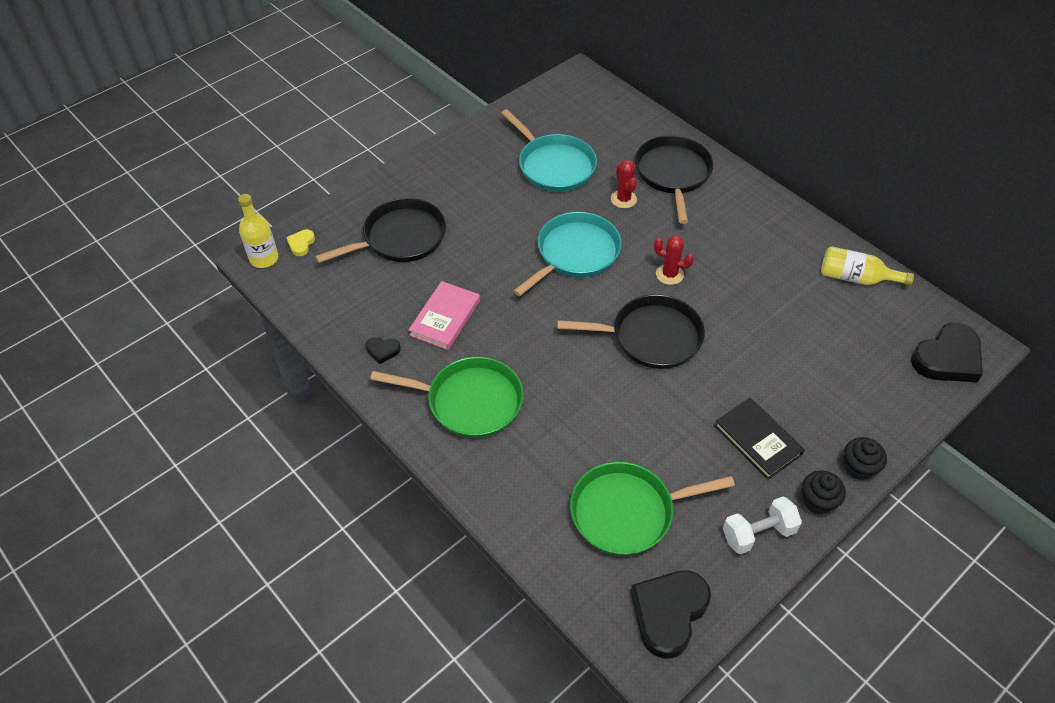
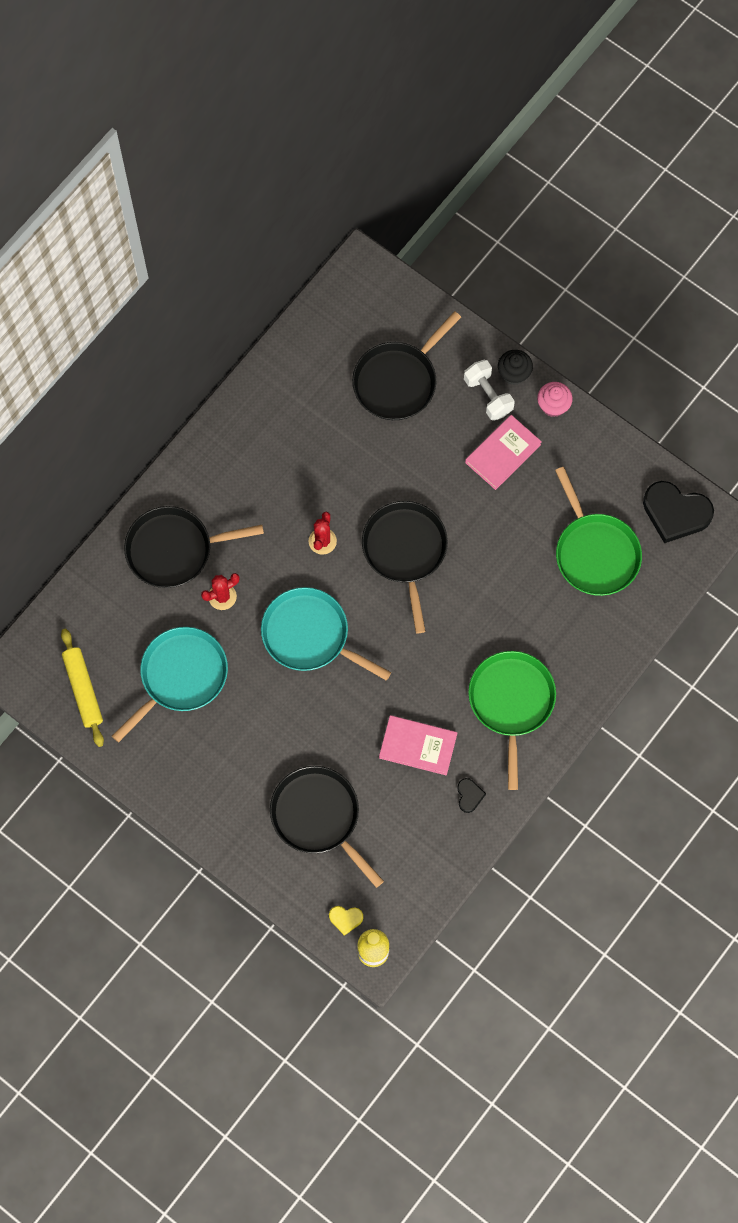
camera: 100 degrees left, 20 degrees up
black book [714,398,805,480] -> pink book [465,415,542,490]
white dumbbell [723,496,802,554] -> white dumbbell moved to [464,360,515,421]
black cupcake [802,470,846,515] -> pink cupcake [537,382,573,417]
yellow bottle [821,246,914,285] -> none
black heart [911,323,983,382] -> none
none -> yellow rolling pin [61,629,104,747]
none -> black pan [352,311,461,420]

